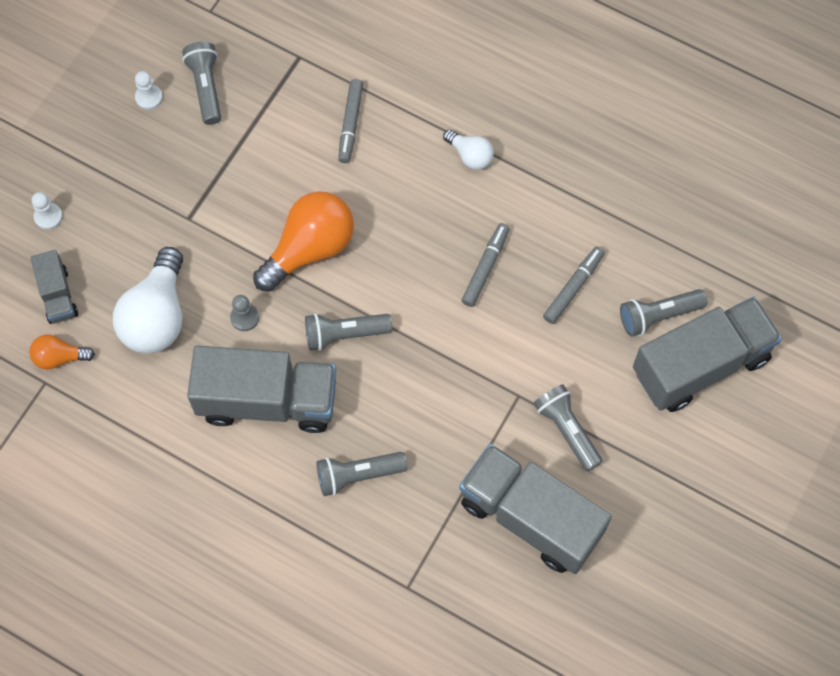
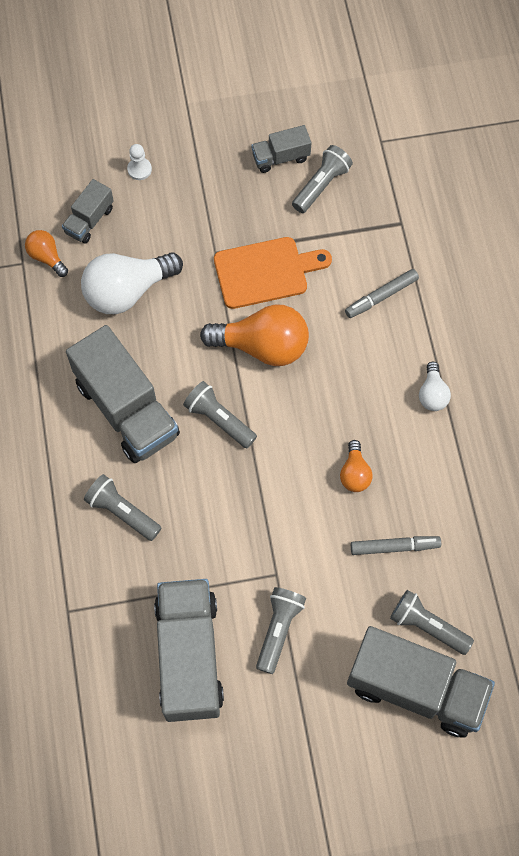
camera: 50 degrees right, 0 degrees up
white pawn [135,71,163,110] -> grey truck [251,125,311,173]
grey pawn [230,295,259,331] -> none
grey marker [461,223,510,307] -> orange light bulb [340,440,372,492]
none -> orange cutting board [214,237,332,309]

